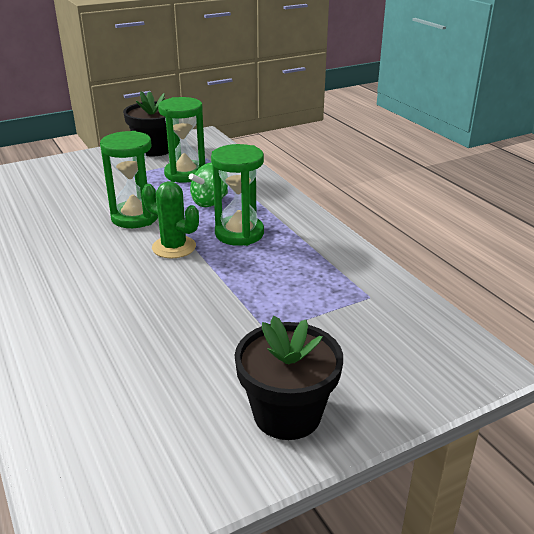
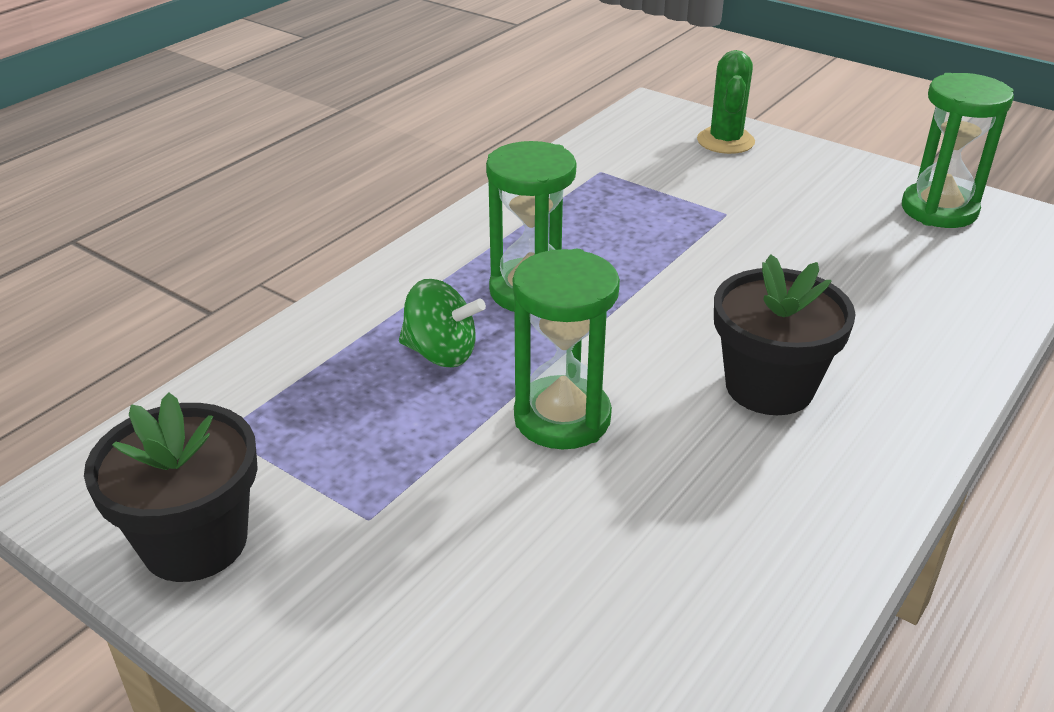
camera: 115 degrees left, 5 degrees up
green cactus [142,181,199,258] -> green cactus moved to [697,50,755,154]
green hourglass [158,97,205,183] -> green hourglass moved to [902,73,1014,228]
black flower pot [234,316,343,440] -> black flower pot moved to [714,254,856,415]

